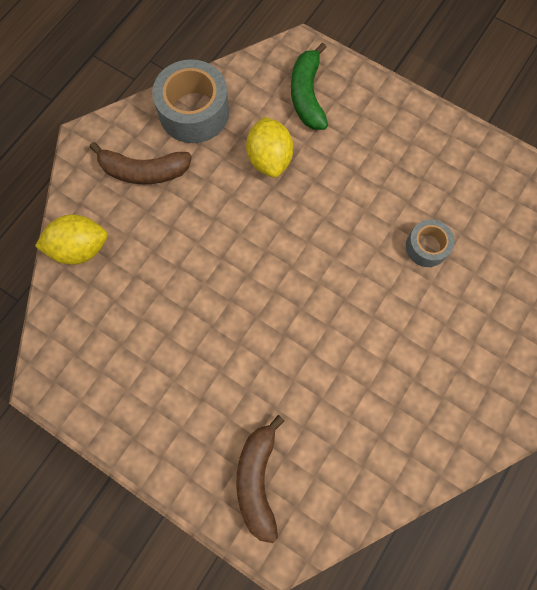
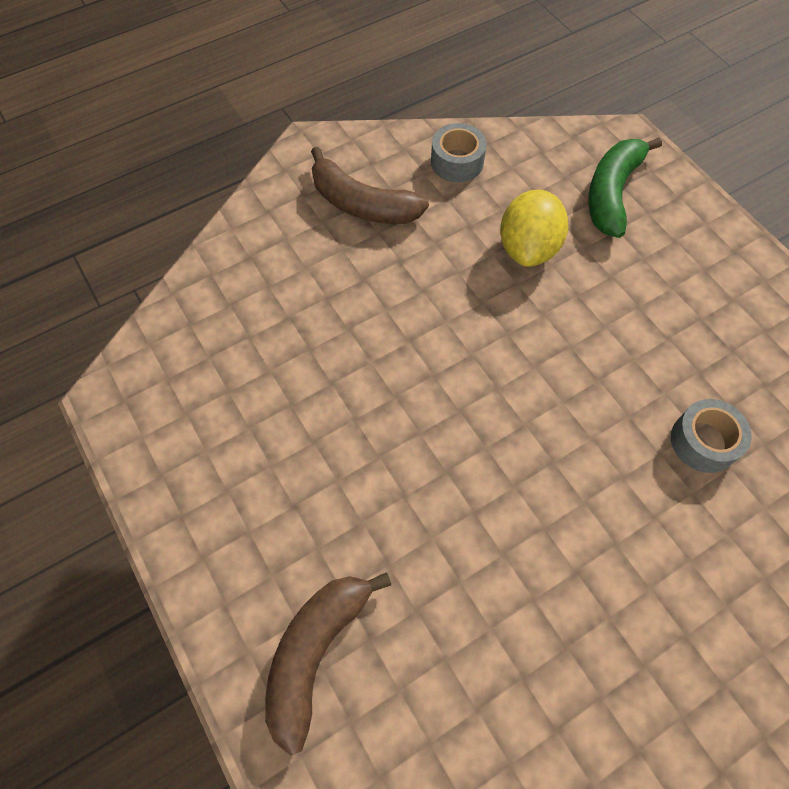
camera: 25 degrees right, 10 degrees down
yellow lemon [35,214,107,265] -> none
grey tape [152,59,229,143] -> grey tape [431,123,487,182], size x0.56

